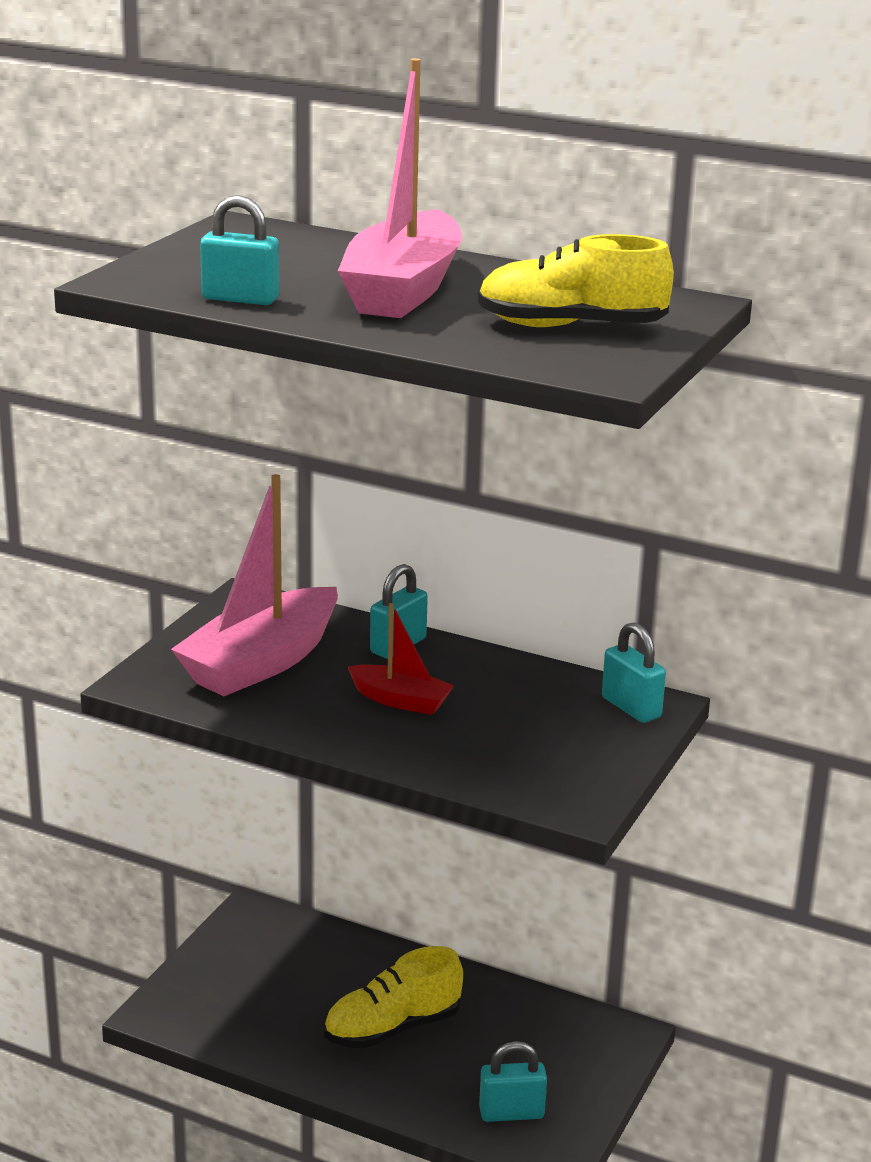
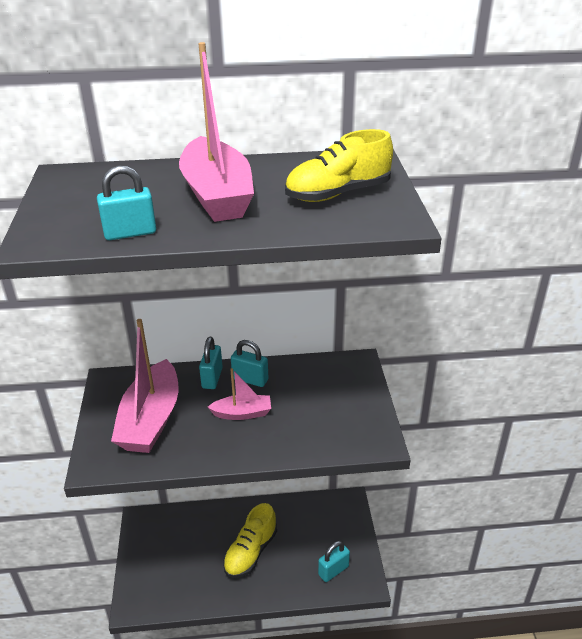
camera: 30 degrees left, 10 degrees up
red boat [348,603,454,715] -> pink boat [208,368,271,420]
turquoise padlock [602,622,666,723] -> turquoise padlock moved to [231,340,268,387]

